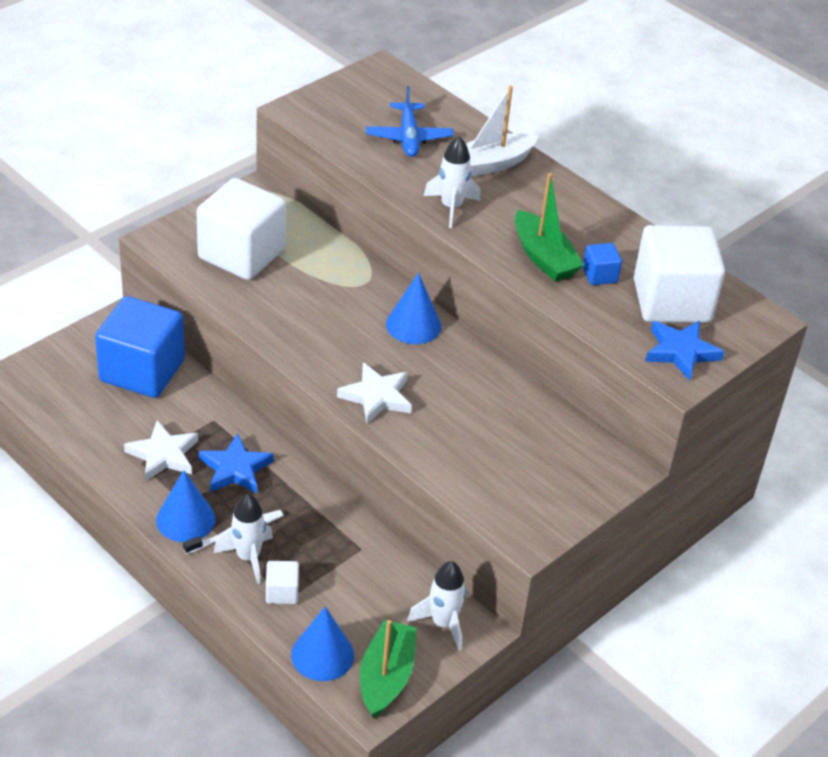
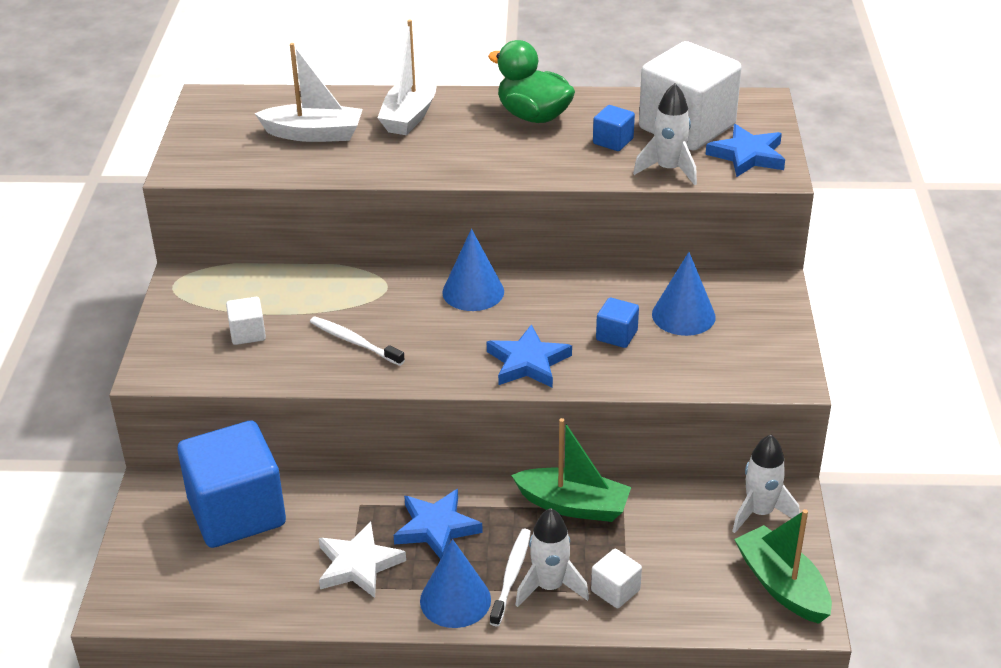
camera: 40 degrees left, 5 degrees down
white cube [196,178,286,280] -> white cube [226,297,266,345], size x0.43
blue cone [291,607,354,681] -> blue cone moved to [652,252,716,336]
white star [337,362,412,424] -> blue star [487,324,572,388]
blue plane [366,86,453,157] -> white boat [255,43,363,142]
white rocket [424,136,481,228] -> white rocket moved to [633,83,697,185]
green boat [515,173,584,282] -> green boat moved to [511,418,631,522]
none -> white toothbrush [310,317,405,366]
none -> green duck [488,40,575,123]
none -> blue cube [596,298,639,348]

